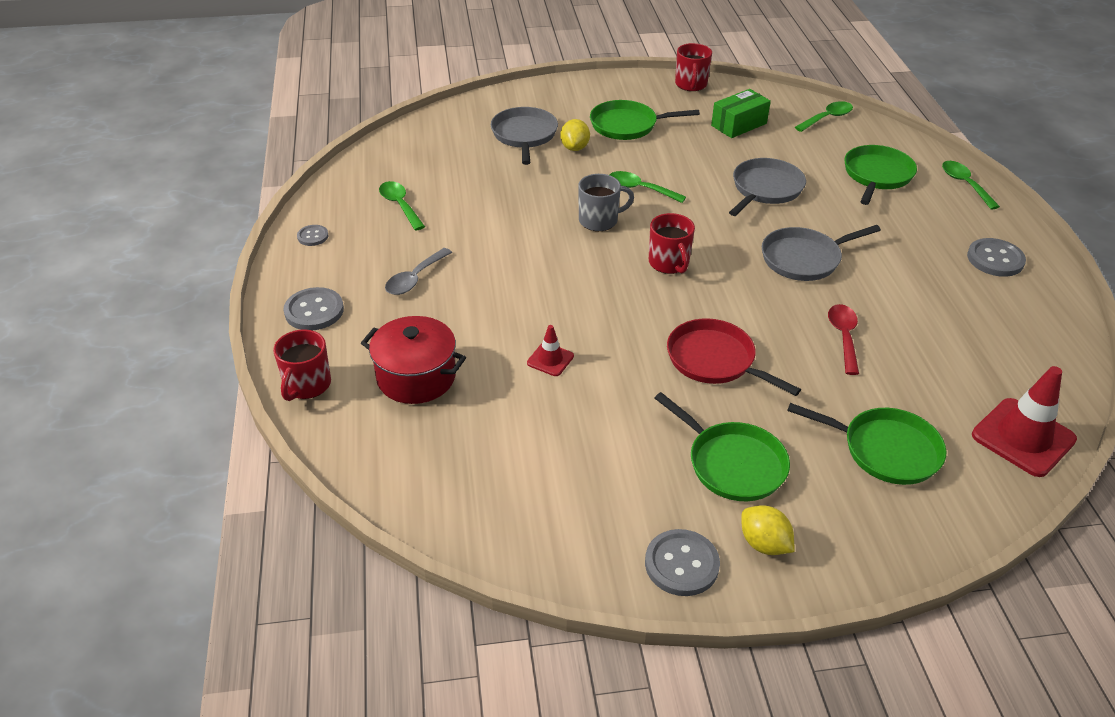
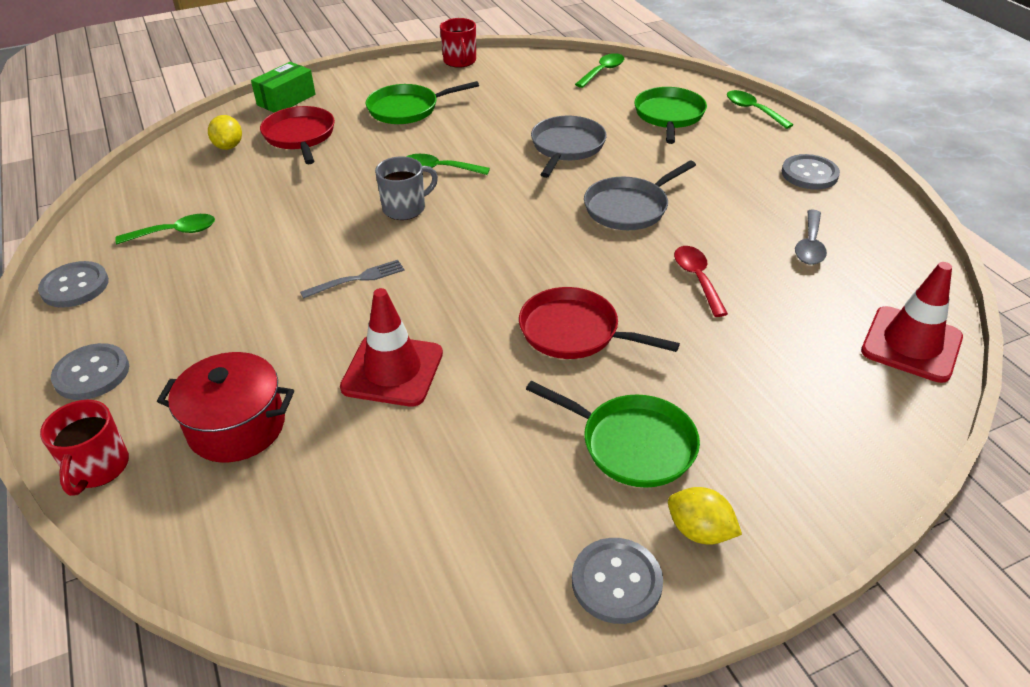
camera: 15 degrees left, 0 degrees up
grey button [297,225,329,246] -> grey button [38,261,109,308], size x1.75
green spoon [379,181,425,231] -> green spoon turned 120 degrees clockwise [115,214,215,244]
grey spoon [385,248,452,295] -> grey spoon moved to [795,210,827,265]
grey pan [491,107,558,165] -> red pan [260,106,335,164]
red traffic cone [527,325,574,376] -> red traffic cone [340,288,443,407], size x1.96
yellow lemon [560,119,590,151] -> yellow lemon moved to [208,115,242,150]
red mug [649,213,695,274] -> none
green box [711,89,771,138] -> green box moved to [251,62,316,112]
green pan [787,403,947,485] -> none
none -> grey fork [300,260,405,299]

